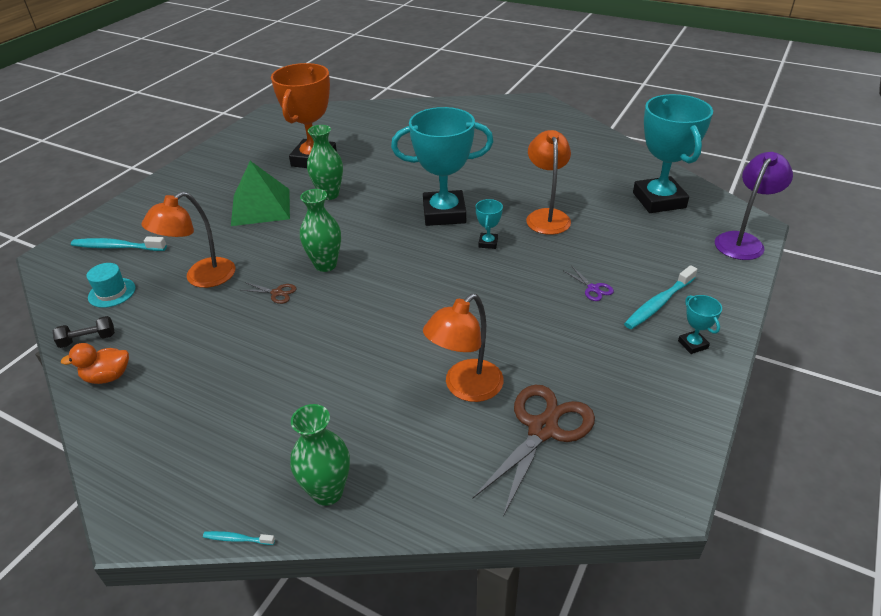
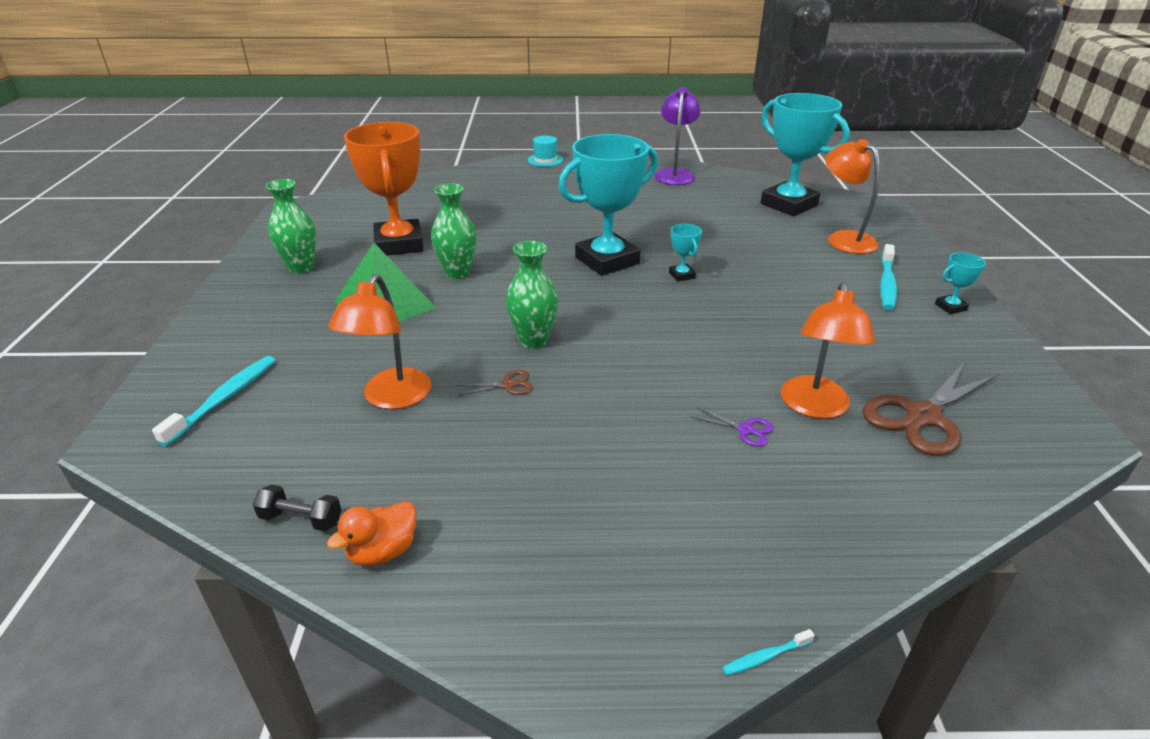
camera: 30 degrees left, 5 degrees down
black dumbbell [53,316,115,348] -> black dumbbell turned 60 degrees clockwise [253,485,341,531]
turquoise toothbrush [71,236,167,251] -> turquoise toothbrush turned 135 degrees clockwise [152,356,276,446]
turquoise hat [87,263,136,308] -> turquoise hat moved to [528,136,563,167]
green vase [290,404,350,506] -> green vase moved to [265,179,316,274]
brown scissors [473,384,595,517] -> brown scissors turned 135 degrees counterclockwise [862,362,999,456]
orange lamp [526,130,571,235] -> orange lamp moved to [825,139,880,254]
purple scissors [564,267,614,301] -> purple scissors moved to [691,407,774,447]
turquoise trophy [678,295,722,354] -> turquoise trophy turned 60 degrees counterclockwise [935,252,986,314]
purple lamp [715,152,793,260] -> purple lamp moved to [654,87,700,185]

